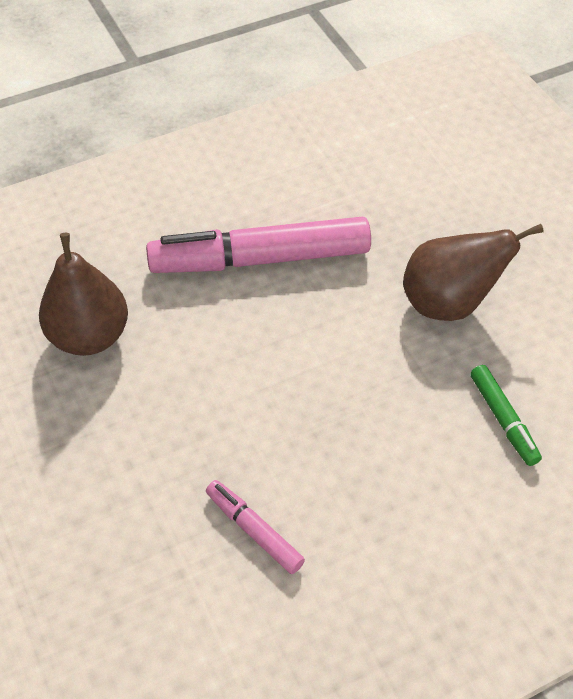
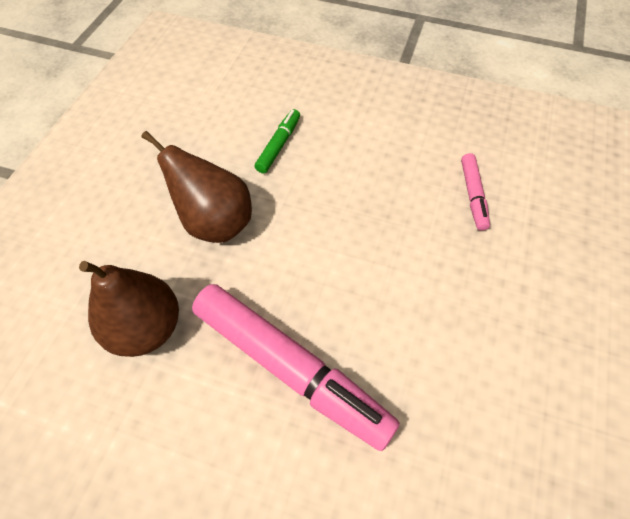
camera: 135 degrees left, 5 degrees up
brown pear [39,233,128,356] -> brown pear moved to [79,261,179,357]

